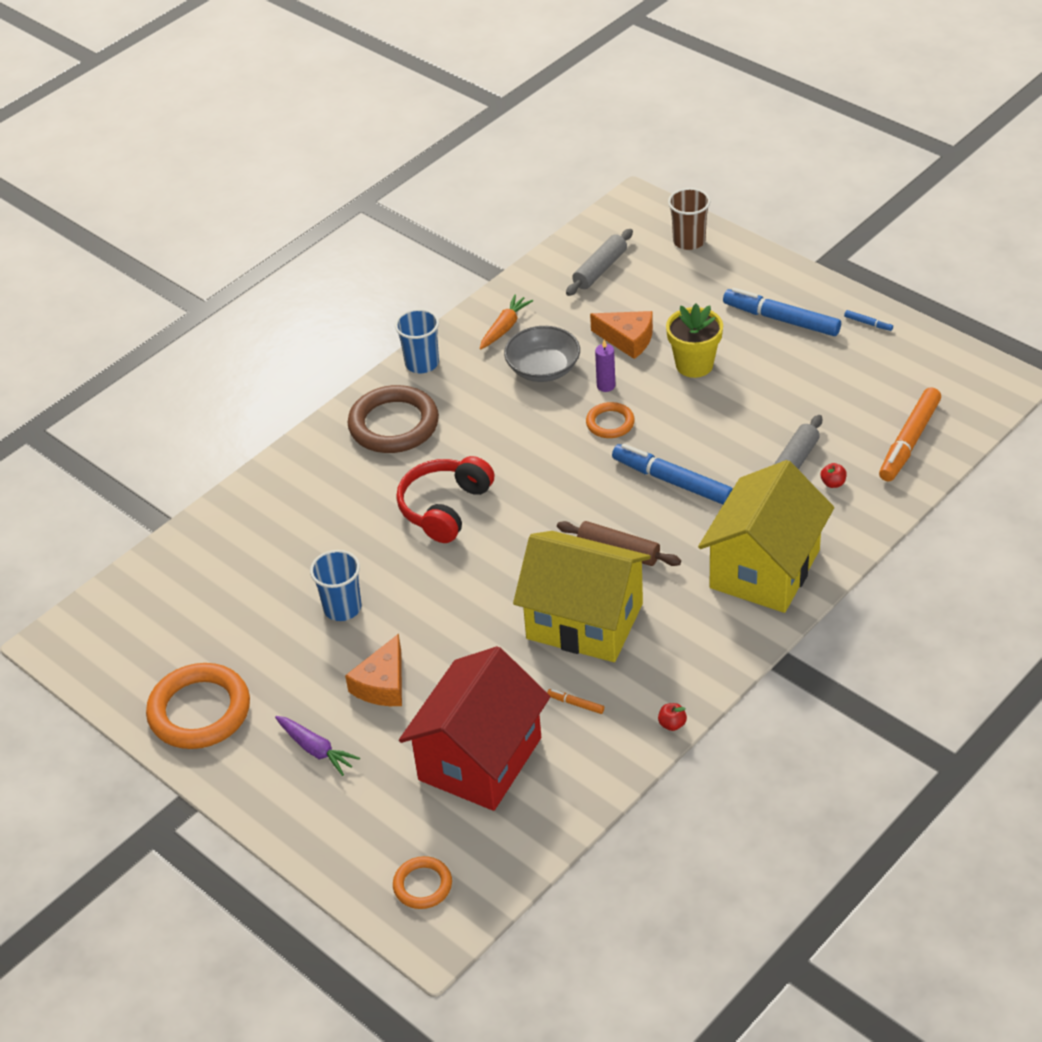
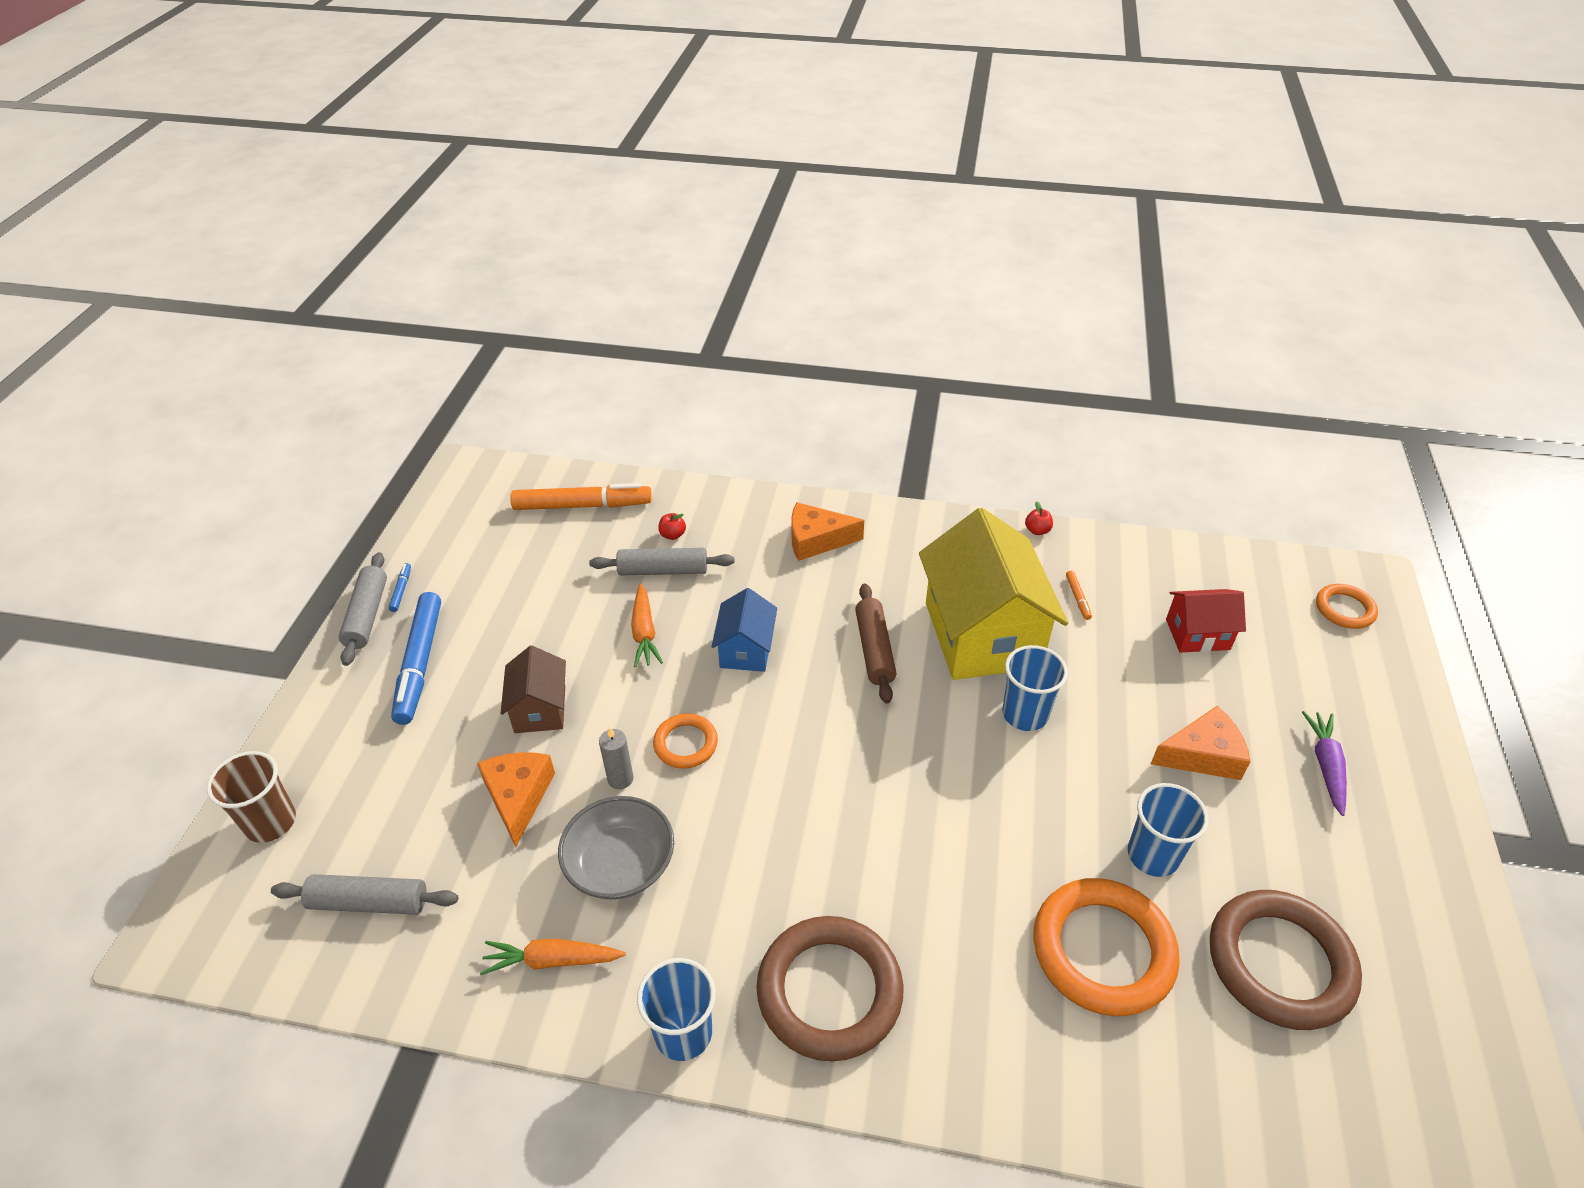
camera: 125 degrees left, 0 degrees up
orange ring [146,663,250,749] -> orange ring moved to [1033,878,1180,1016]
red headphones [396,456,495,543] -> none
red house [399,646,550,811] -> red house [1166,589,1246,653], size x0.50
purple candle [595,340,615,392] -> grey candle [599,728,634,789]
blue marker [612,444,733,504] -> blue house [711,588,777,672]
yellow flower pot [666,303,723,378] -> brown house [500,646,566,733]
yellow house [698,460,834,613] -> orange cheese [791,502,864,561]
none -> grey rolling pin [339,552,387,666]
none -> orange carrot [631,584,663,667]
none -> blue cup [1002,645,1068,731]
none -> brown ring [1210,890,1362,1030]

